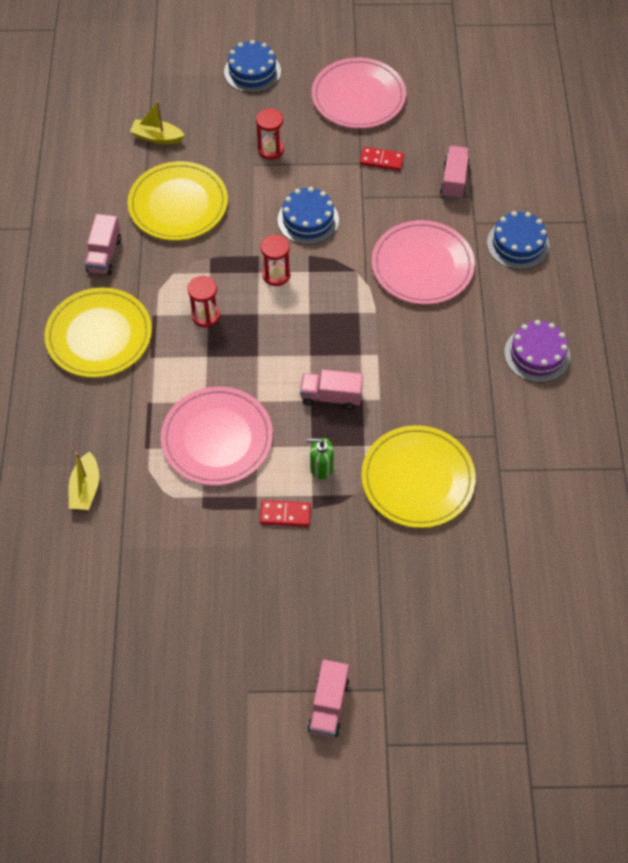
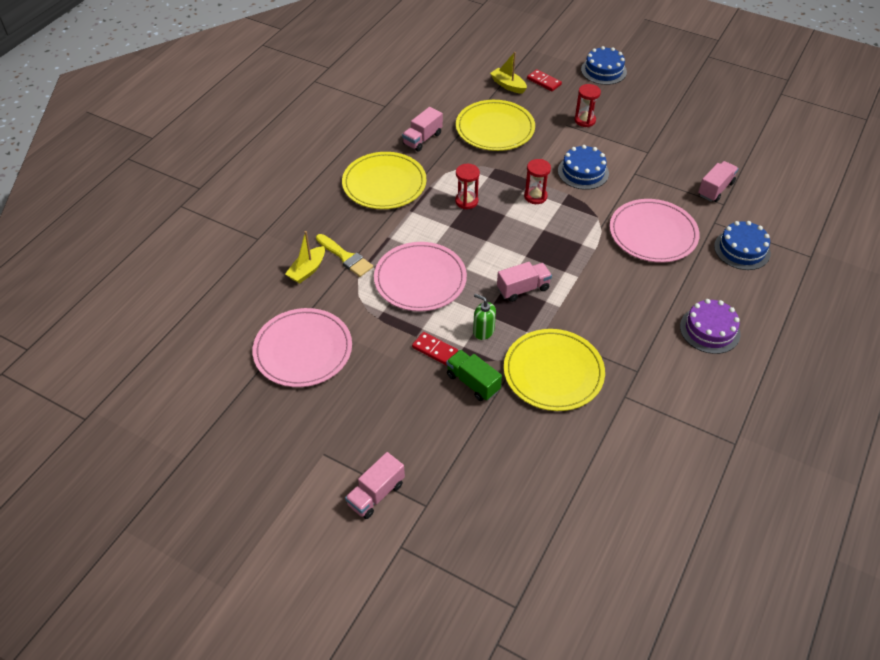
camera: 30 degrees right, 10 degrees down
pink truck [300,370,363,410] -> pink truck turned 120 degrees clockwise [497,262,552,302]
pink plate [312,58,406,129] -> pink plate moved to [252,308,352,387]
red domino [360,147,404,171] -> red domino moved to [527,69,562,91]
none -> yellow brush [316,234,373,277]
none -> green truck [446,350,502,401]

